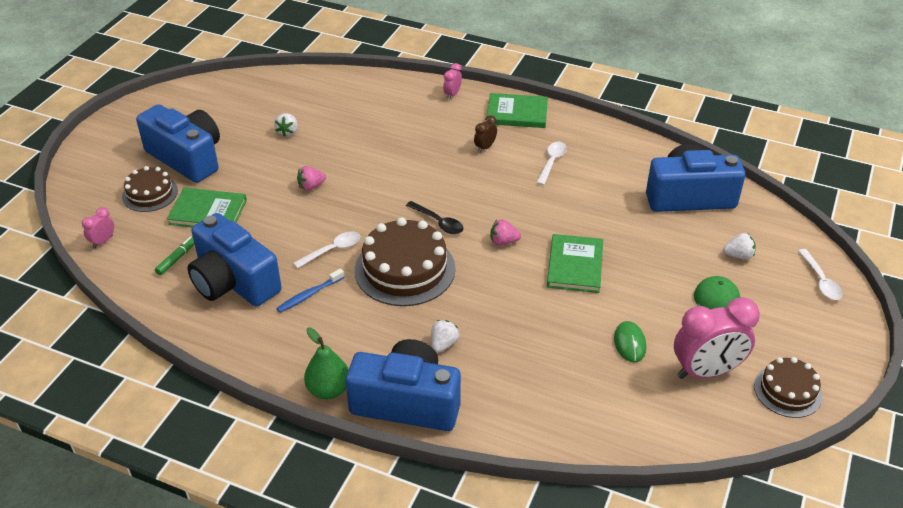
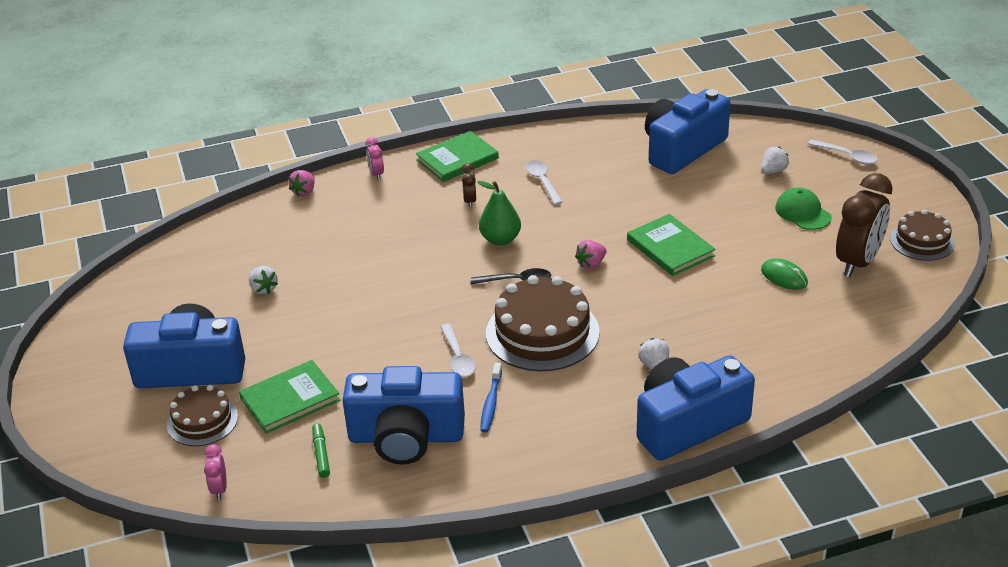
camera: 40 degrees left, 5 degrees down
white spoon [293,231,360,269] -> white spoon turned 150 degrees clockwise [441,324,476,377]
pink strawberry [297,166,326,191] -> pink strawberry moved to [288,170,315,197]
green pear [304,327,349,399] -> green pear moved to [477,181,521,246]
pink clock [674,297,760,379] -> brown clock [836,173,893,277]

